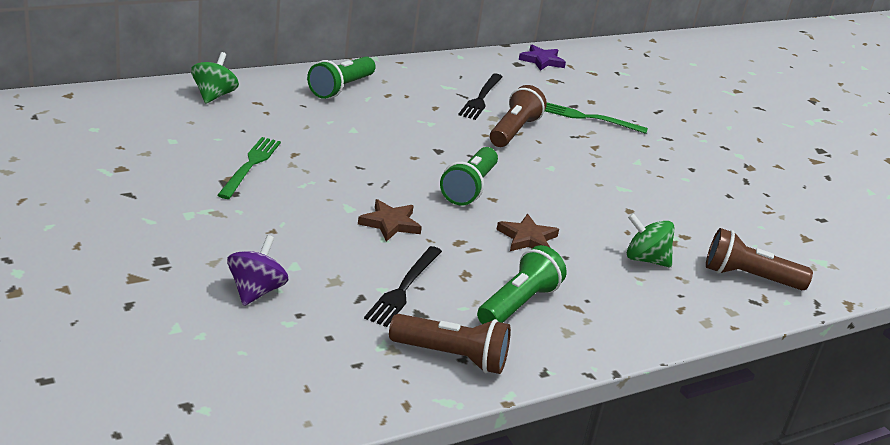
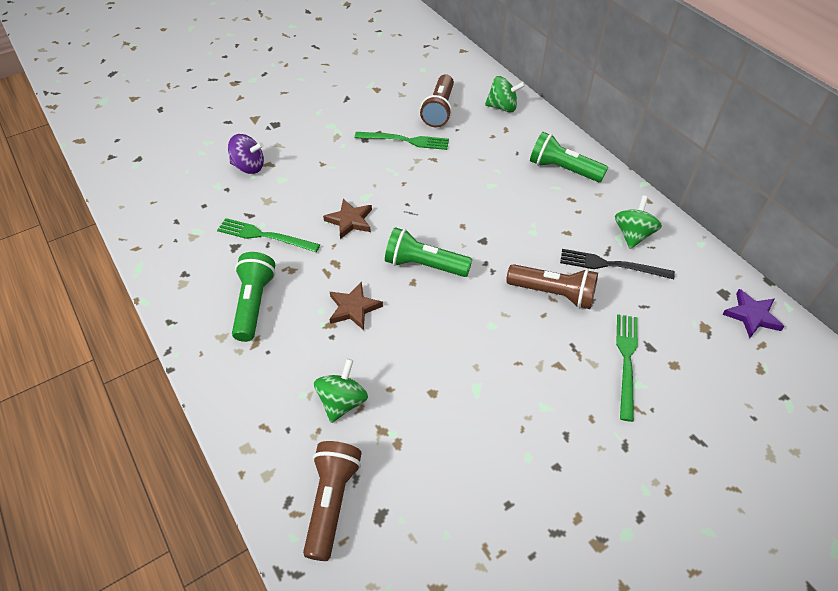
camera: 90 degrees right, 20 degrees up
black fork [364,246,442,327] -> green fork [217,218,320,252]
brown flashlight [389,314,511,374] -> brown flashlight moved to [420,74,454,127]
green flashlight [477,245,567,324] -> green flashlight turned 120 degrees counterclockwise [232,252,276,342]
none -> green spinning top [615,195,662,249]

